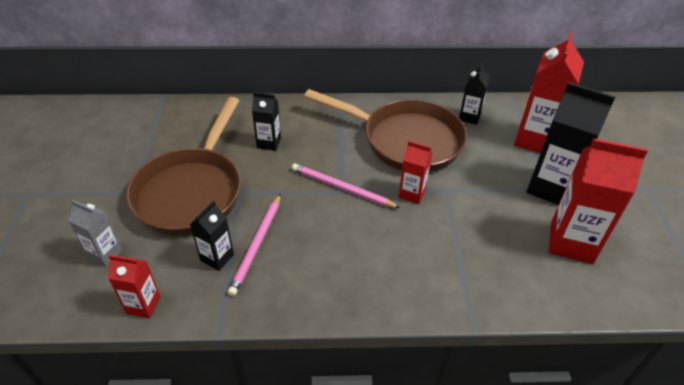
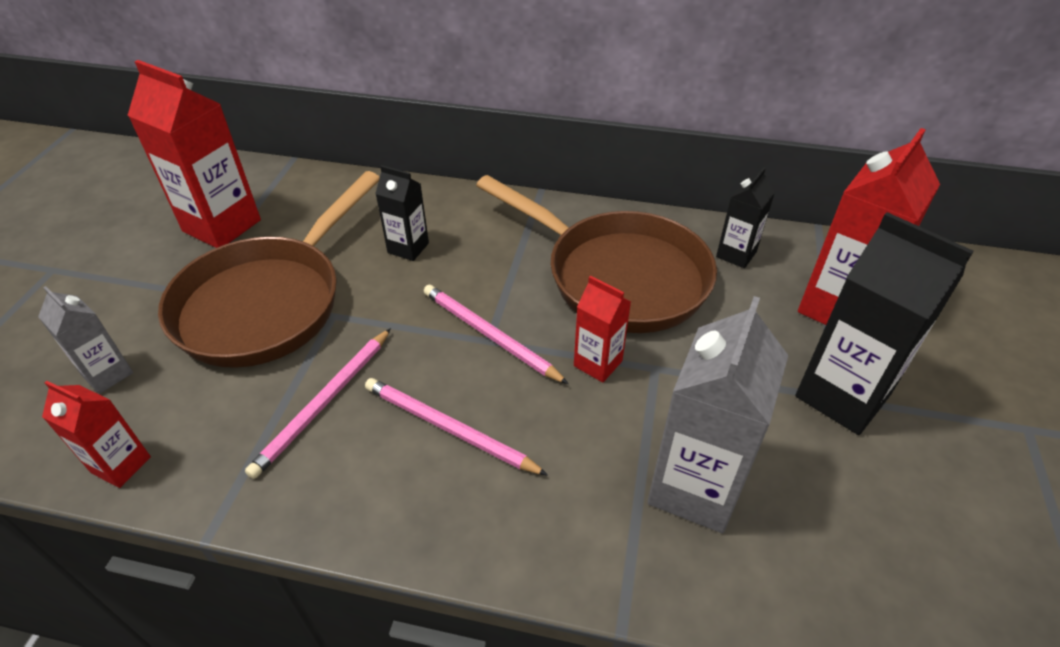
camera: 15 degrees right, 0 degrees up
black carton [190,200,234,271] -> none
red carton [549,138,648,264] -> red carton moved to [128,60,261,248]
none -> pink pencil [365,378,548,475]
none -> grey carton [647,296,789,533]

